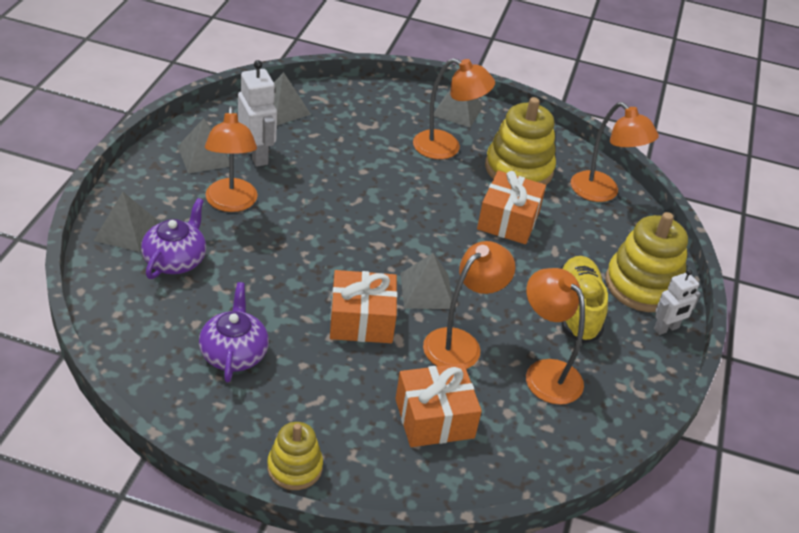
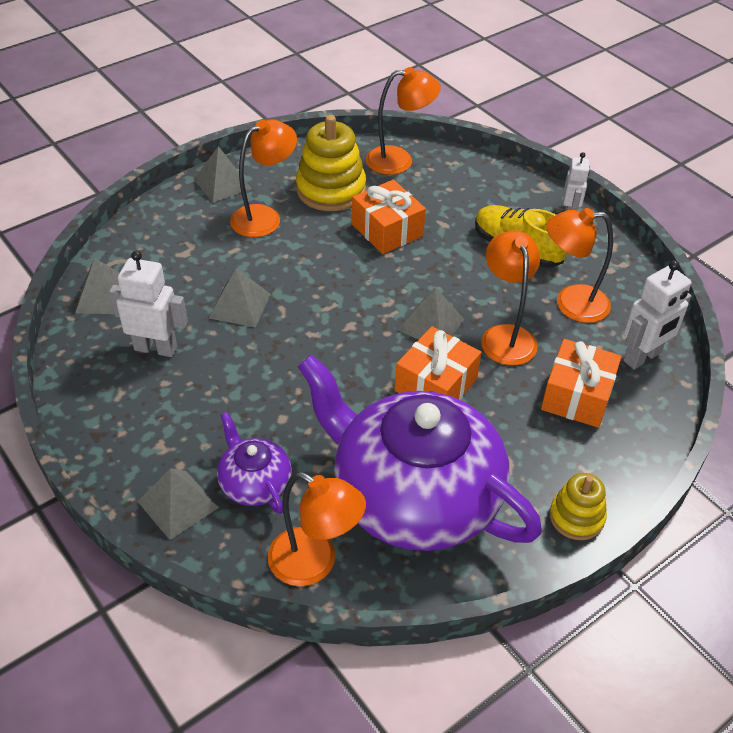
camera: 50 degrees left, 5 degrees up
grey pyramid [177,118,229,173] -> grey pyramid moved to [209,268,271,328]
purple teapot [199,282,269,383] -> purple teapot [298,354,542,551], size x2.28
orange lamp [205,106,258,212] -> orange lamp moved to [268,472,366,586]
yellow stacking toy [605,212,688,312] -> none
none -> white robot [623,260,691,369]

